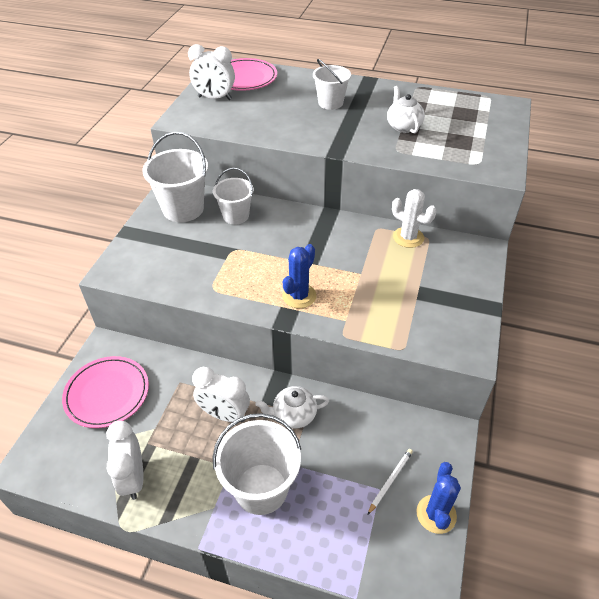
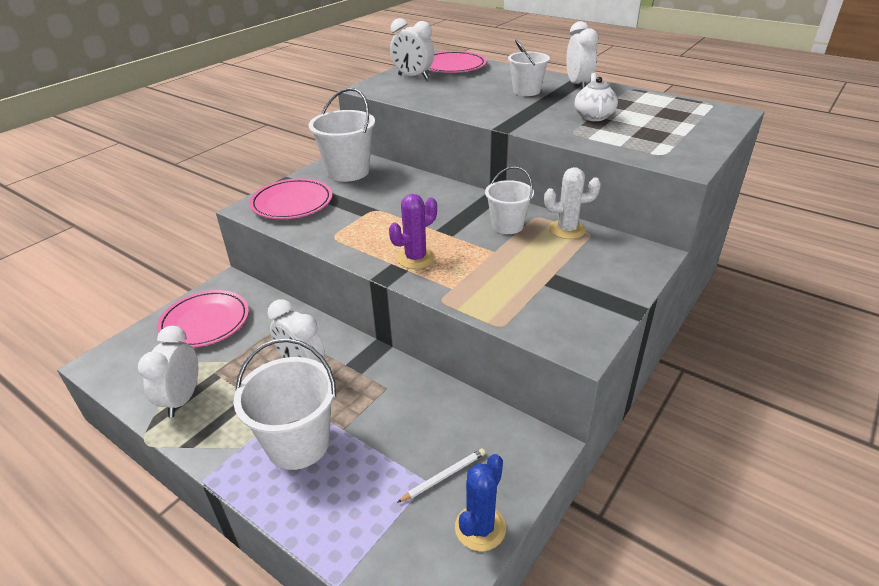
camera: 20 degrees right, 10 degrees down
white bucket [213,168,254,224] -> white bucket moved to [485,166,534,234]
white teapot [256,386,329,429] -> none
blue cactus [282,244,317,308] -> purple cactus [389,194,437,269]
white cactus [392,189,437,248] -> white cactus turned 60 degrees counterclockwise [544,167,601,239]
none -> pink plate [249,178,333,219]
none -> white clock [566,21,598,90]

